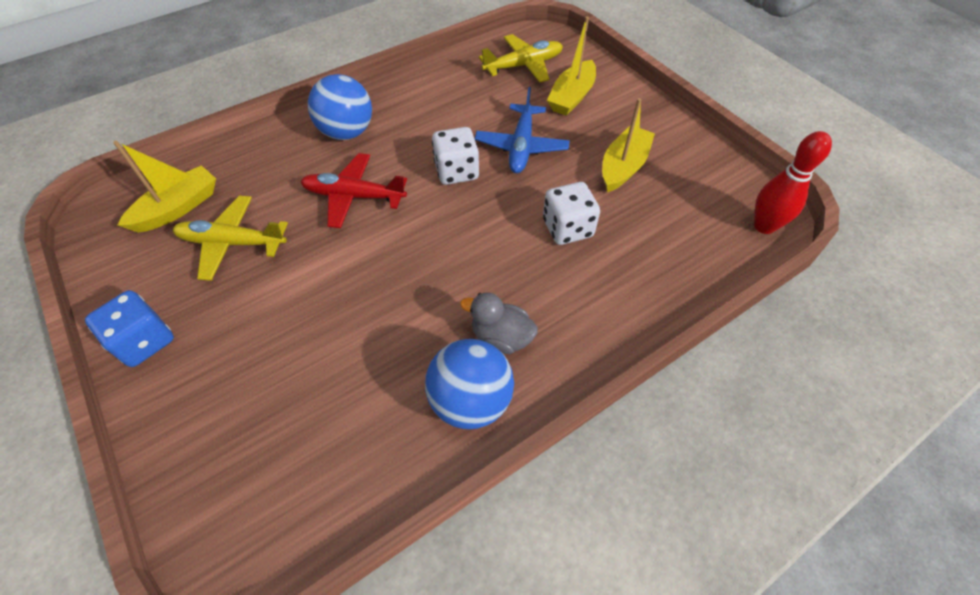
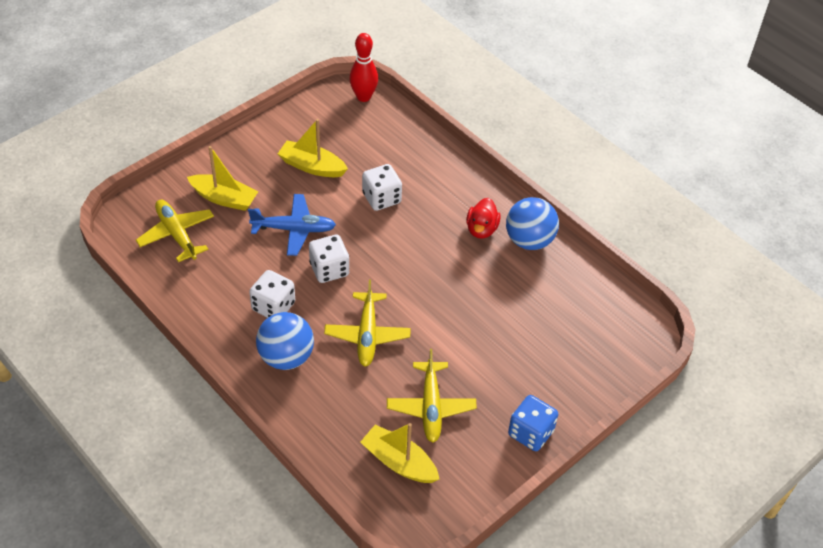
camera: 100 degrees left, 5 degrees down
red plane [300,153,407,228] -> yellow plane [324,279,411,367]
grey duck [460,292,538,354] -> red duck [466,198,501,239]
none -> white dice [249,270,295,318]

